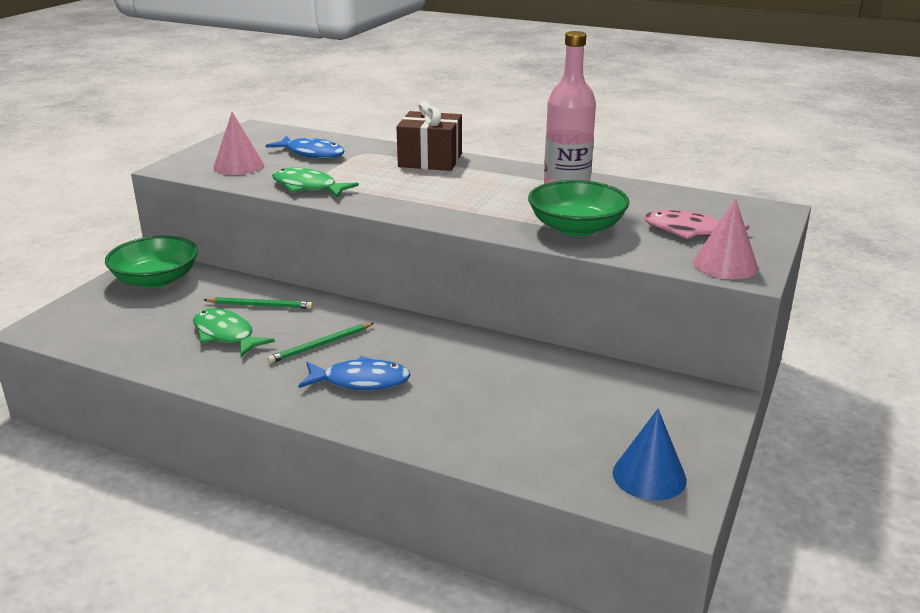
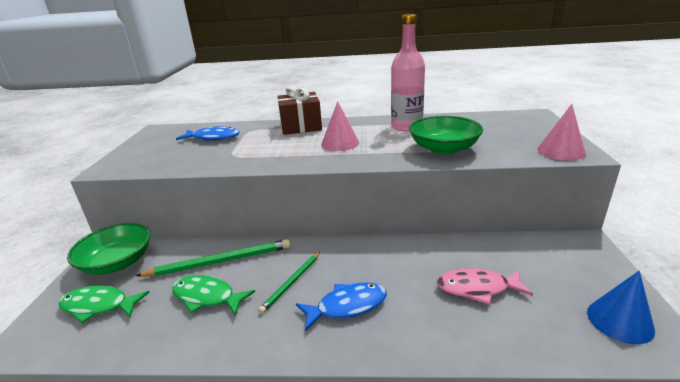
camera: 20 degrees left, 0 degrees up
green pencil [203,297,313,309] -> green pencil [136,239,290,277], size x1.65
pink cone [213,112,264,175] -> pink cone moved to [321,101,359,151]
green fish [272,167,359,197] -> green fish moved to [59,285,150,324]
pink fish [644,210,749,239] -> pink fish moved to [437,268,533,305]

